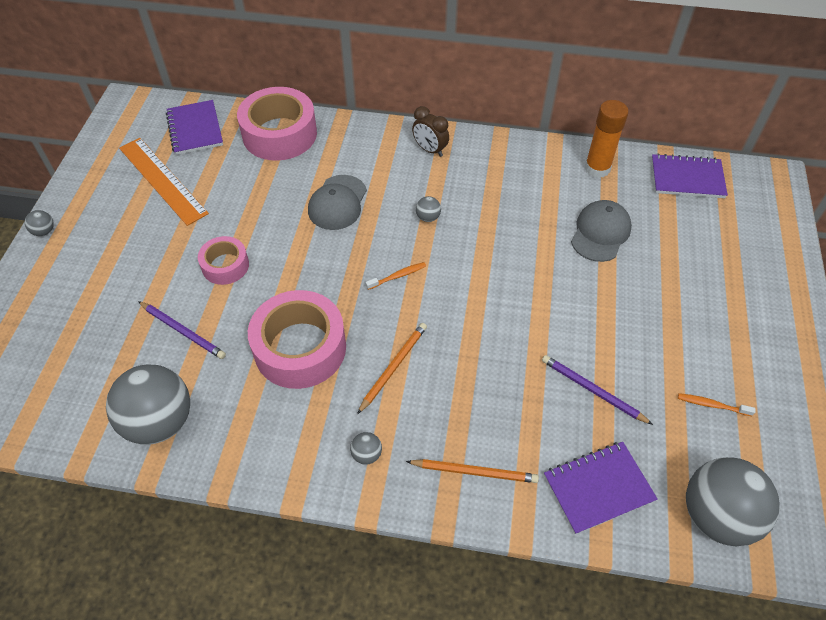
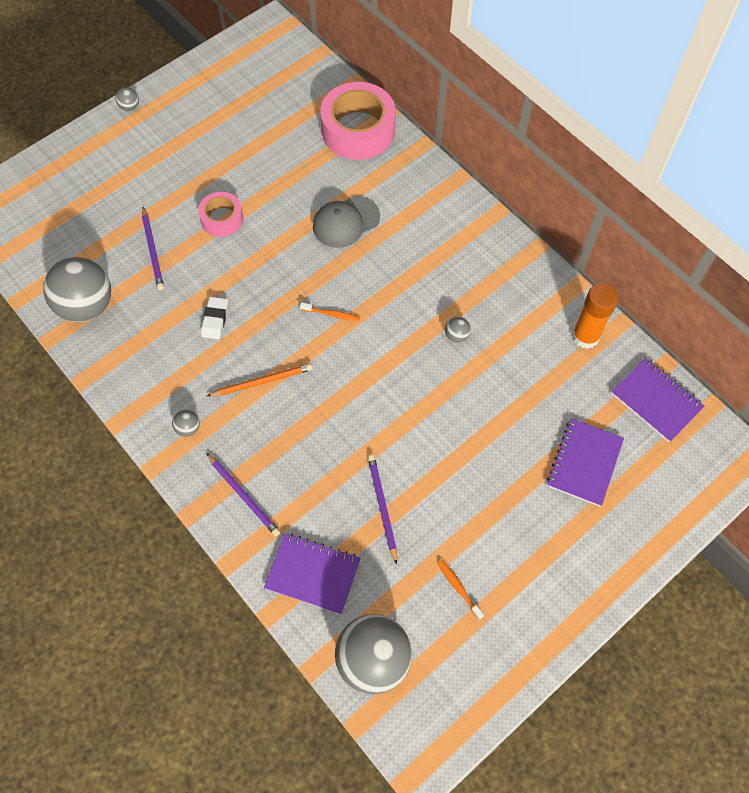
camera: 40 degrees right, 10 degrees up
orange ruler [119,138,209,226] -> none
purple notebook [166,100,223,155] -> purple notebook moved to [547,418,624,506]
pink tape [248,290,346,389] -> white eraser [201,297,228,339]
orange pencil [406,459,539,483] -> purple pencil [206,453,280,536]
brown clock [412,106,449,157] -> none
grey ball [416,196,441,222] -> grey ball moved to [445,317,471,343]
grey cap [571,200,632,262] -> none

